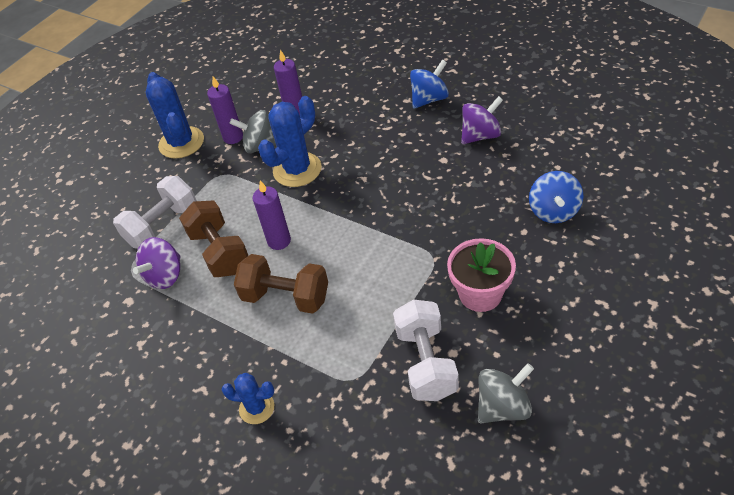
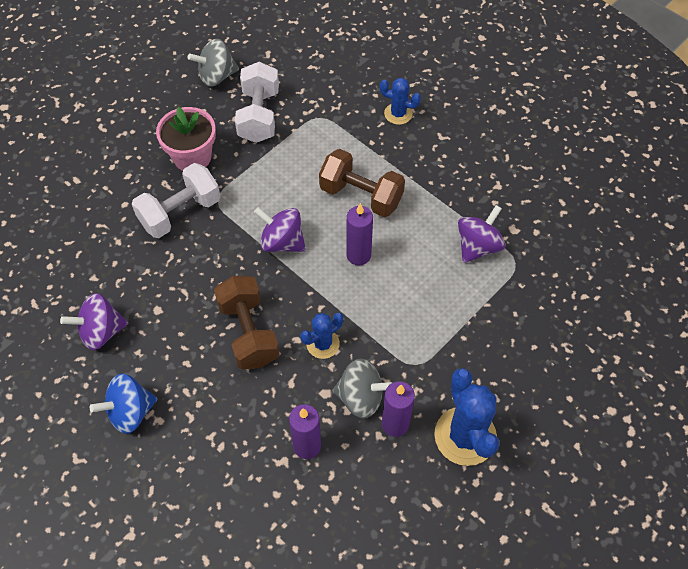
camera: 175 degrees left, 10 degrees up
white dumbbell [113,176,197,249] -> white dumbbell moved to [132,163,220,238]
brown dumbbell [179,200,248,277] -> brown dumbbell moved to [214,276,280,369]
blue cactus [258,96,322,187] -> blue cactus [301,313,343,359], size x0.57
blue spinning top [529,171,583,223] -> none
none -> purple spinning top [254,207,306,252]

